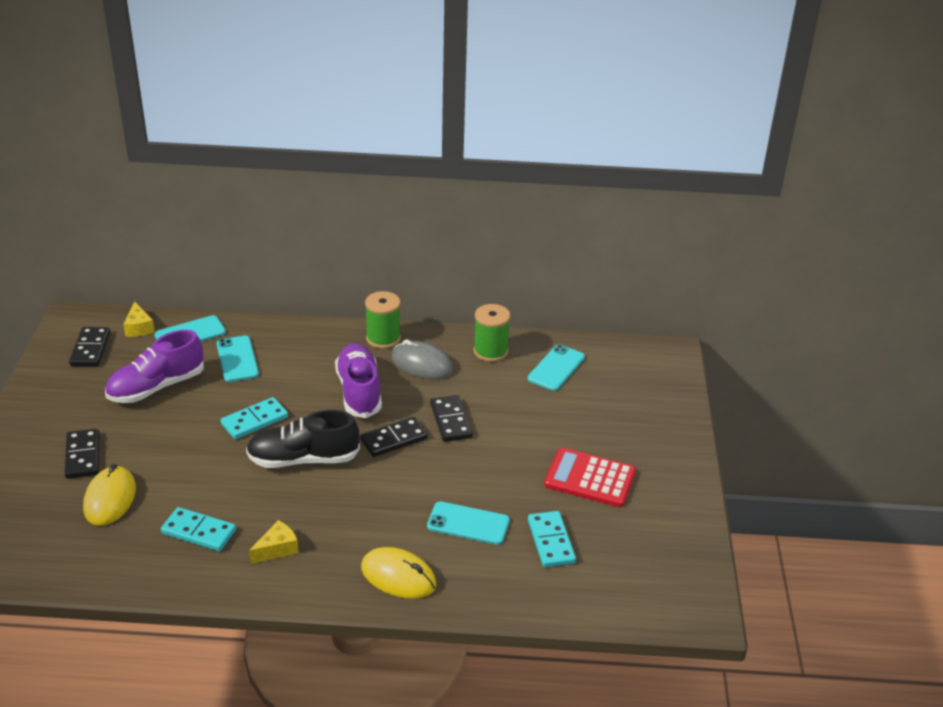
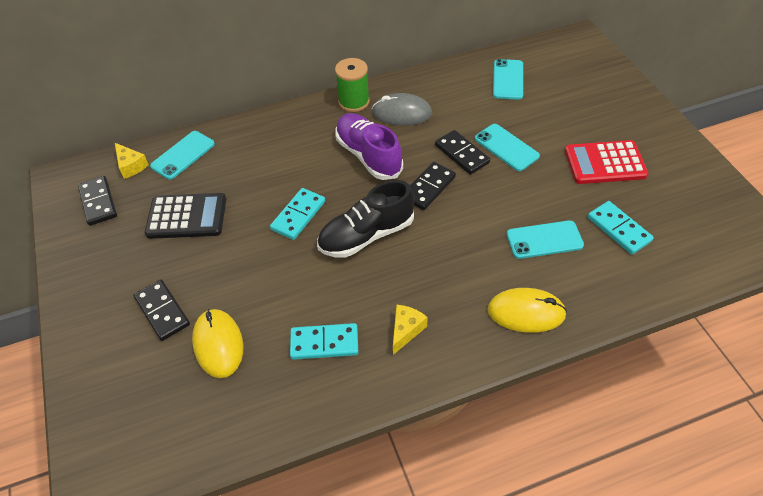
camera: 20 degrees left, 15 degrees up
purple shoe [105,330,204,403] -> black calculator [144,193,226,239]
turquoise phone [217,336,259,382] -> turquoise phone moved to [475,124,540,171]
green spool [473,304,510,362] -> none

